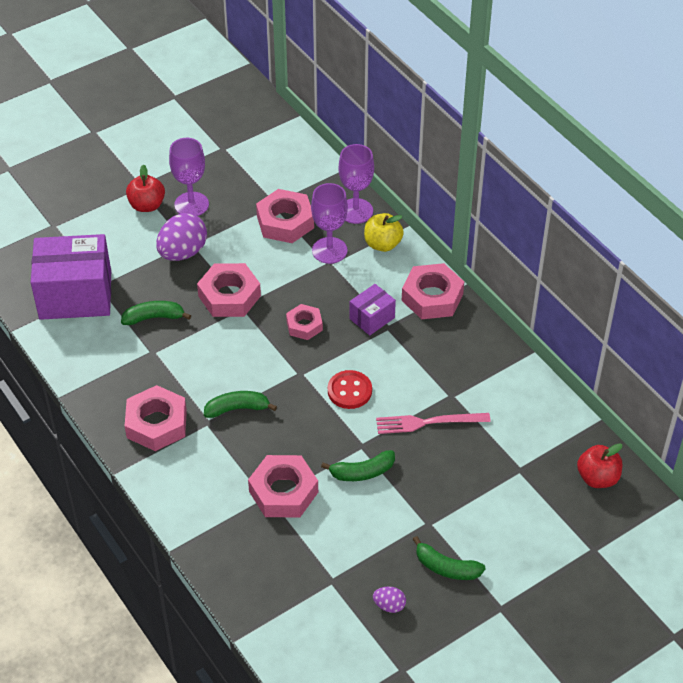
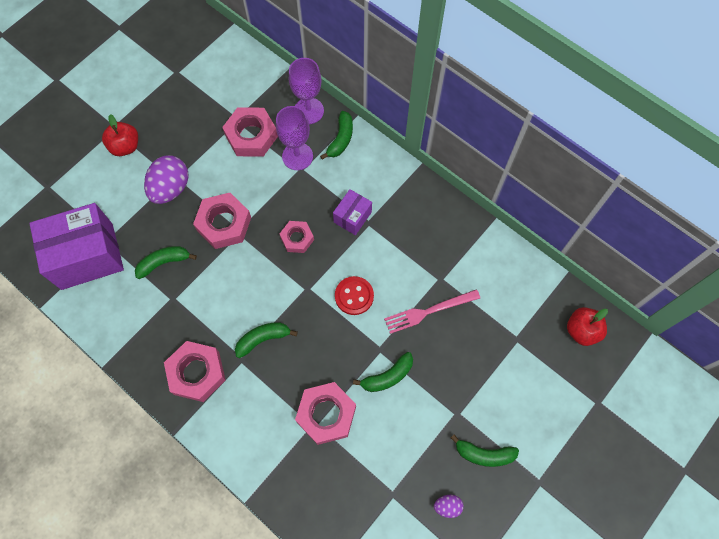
camera: 15 degrees left, 20 degrees up
purple goblet [169,138,209,216] -> none
yellow apple [364,213,404,252] -> green banana [320,111,353,160]
pink nut [402,263,464,319] -> none

